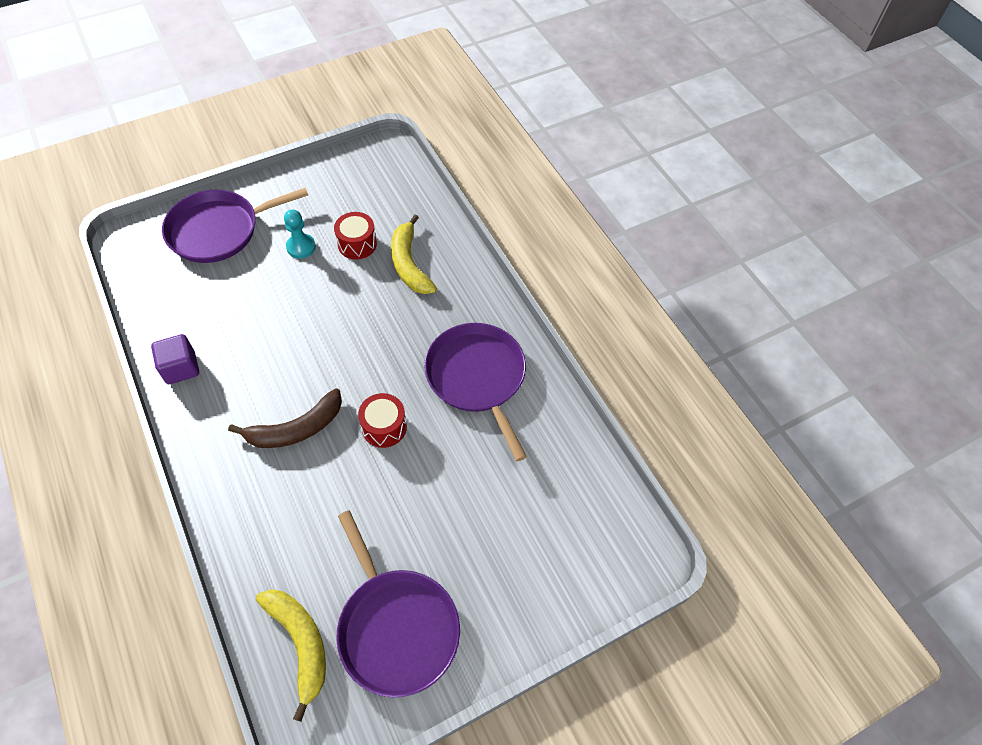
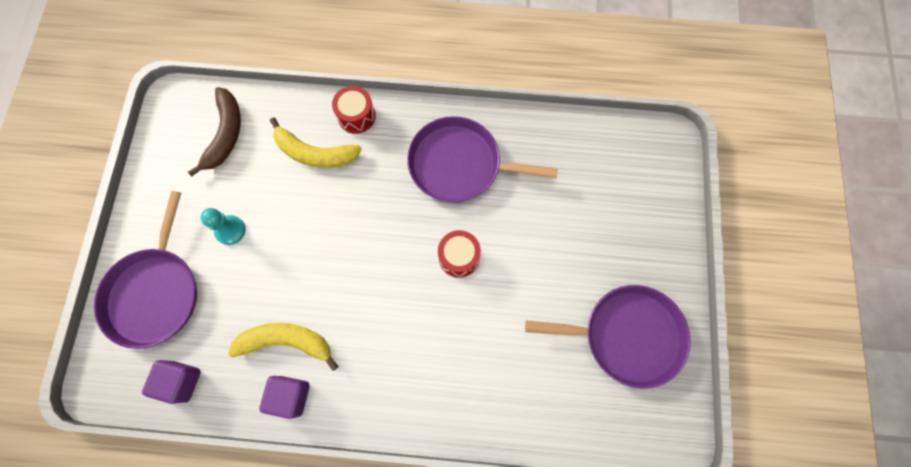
camera: 55 degrees left, 15 degrees up
brown banana [228,388,342,448] -> brown banana moved to [188,87,241,177]
yellow banana [256,589,326,722] -> yellow banana moved to [228,323,339,371]
red drum [334,212,377,260] -> red drum moved to [332,86,376,134]
none -> purple cube [142,360,201,404]

